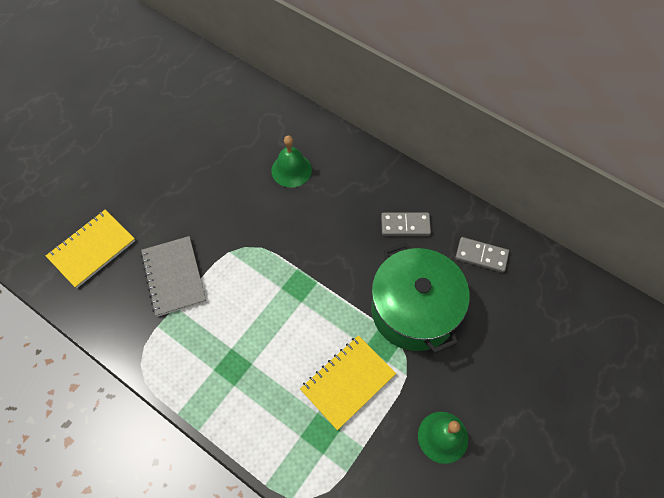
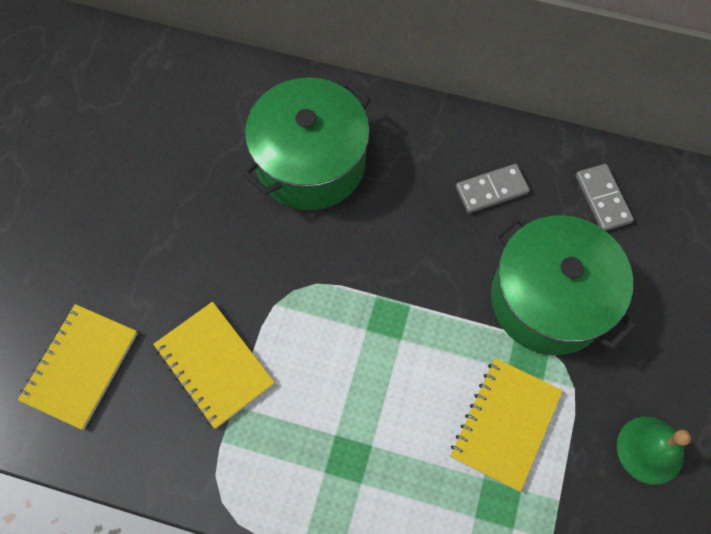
camera: 20 degrees left, 5 degrees up
grey notebook [141,236,206,317] -> yellow notebook [153,302,275,429]
green bell [271,136,312,188] -> green pot [243,77,371,210]
grey domino [455,237,509,273] -> grey domino turned 75 degrees clockwise [576,164,634,231]

